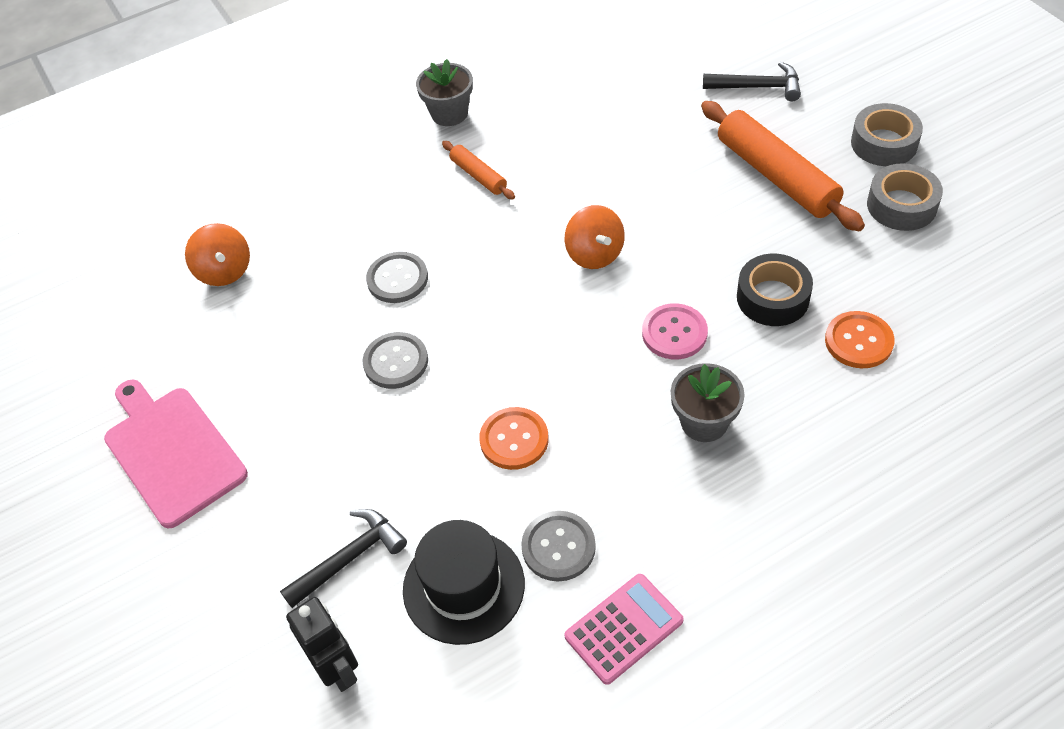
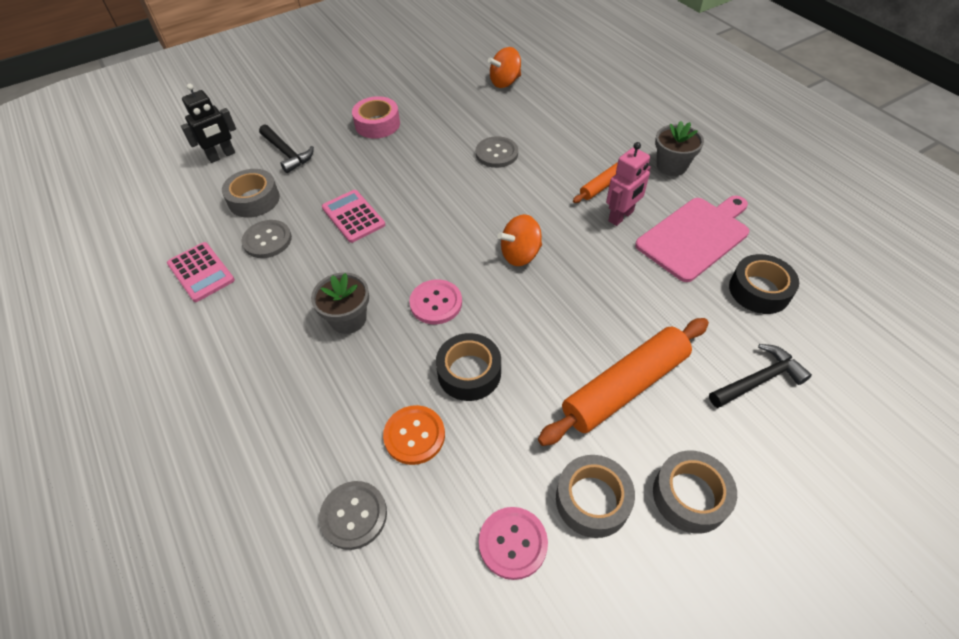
camera: 85 degrees right, 0 degrees up
pink cutting board [104,380,248,528] -> pink cutting board moved to [635,196,749,282]
grey button [362,332,428,389] -> grey button moved to [319,481,387,550]
black hat [403,520,525,645] -> grey tape [222,169,280,218]
orange button [479,407,549,470] -> pink calculator [322,190,385,243]
black hammer [703,62,801,101] -> black hammer turned 120 degrees counterclockwise [709,344,812,408]
none -> pink tape [352,96,400,139]
none -> pink button [479,507,548,580]
none -> pink robot [606,142,651,226]
none -> black tape [729,254,799,314]

